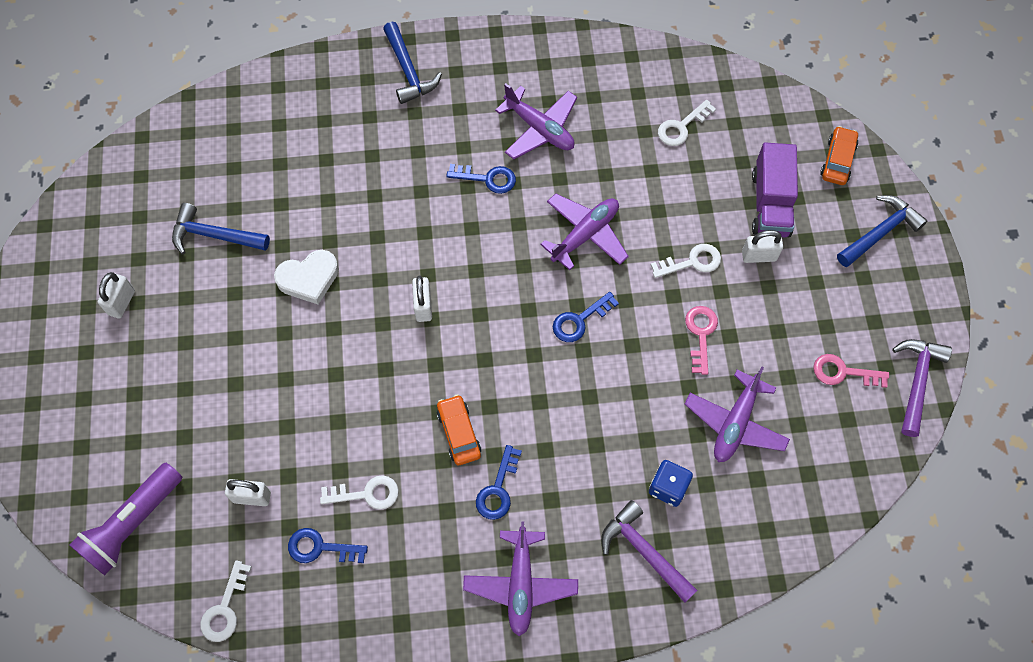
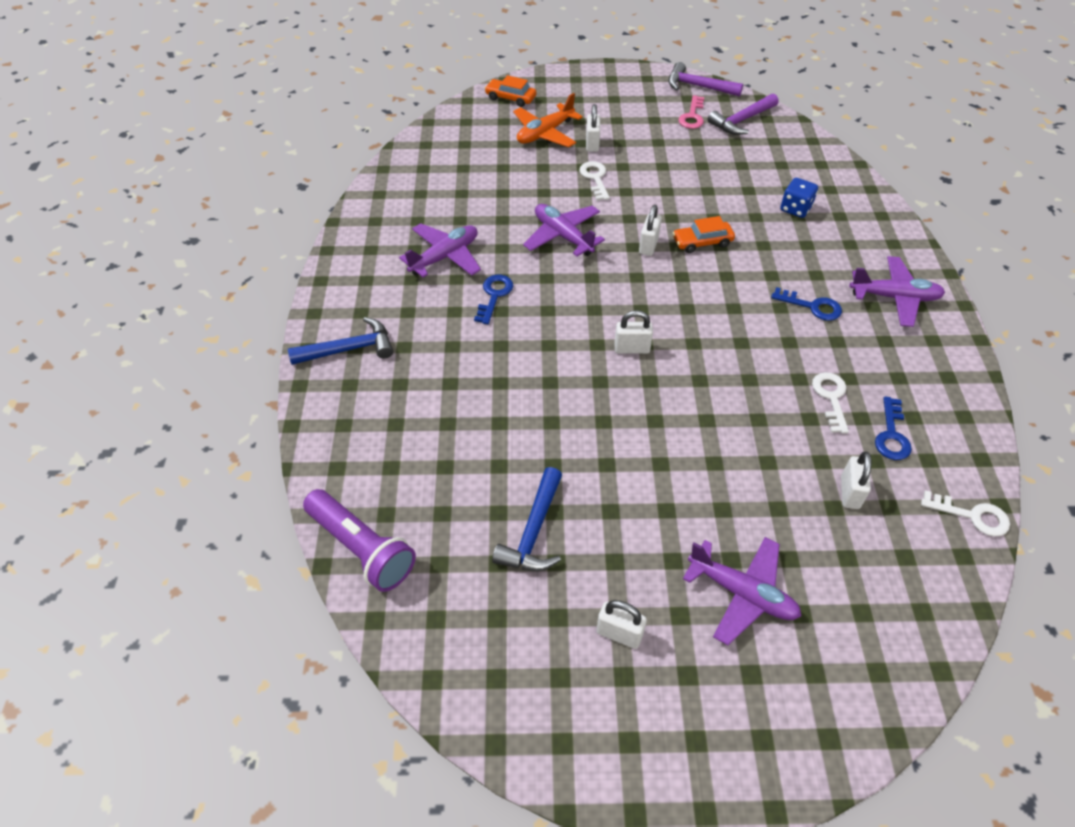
camera: 85 degrees left, 15 degrees down
purple flashlight [69,462,182,575] -> purple flashlight moved to [303,489,416,592]
white heart [274,250,339,304] -> none
orange car [437,394,481,465] -> orange car moved to [673,216,735,253]
blue key [553,292,619,342] -> white padlock [639,205,662,256]
purple hammer [601,500,698,603] -> purple hammer moved to [708,93,778,135]
white key [658,100,716,146] -> none
pink key [685,306,718,375] -> none
purple plane [685,367,790,462] -> purple plane moved to [683,537,801,645]
purple truck [752,142,798,237] -> orange plane [513,93,583,147]
blue hammer [837,195,927,267] -> none

